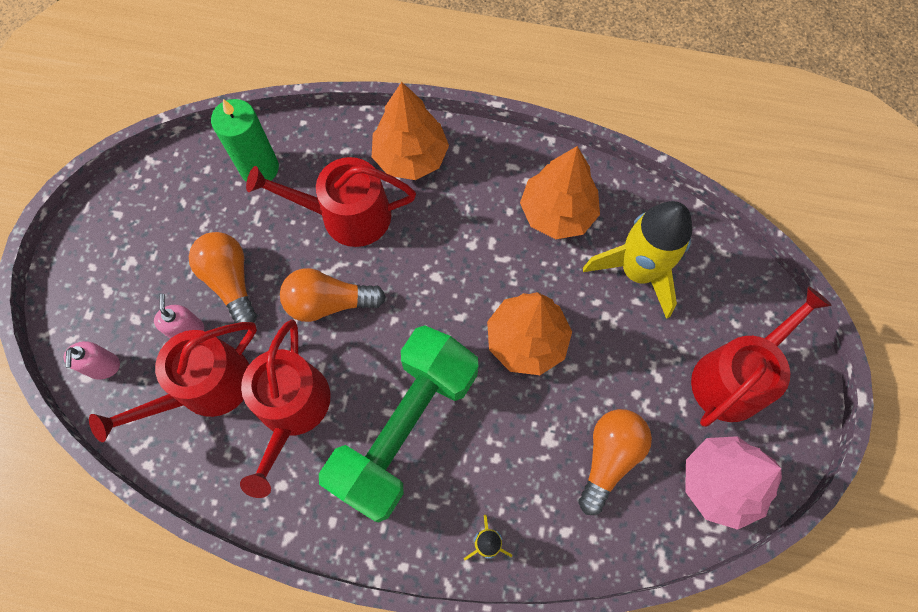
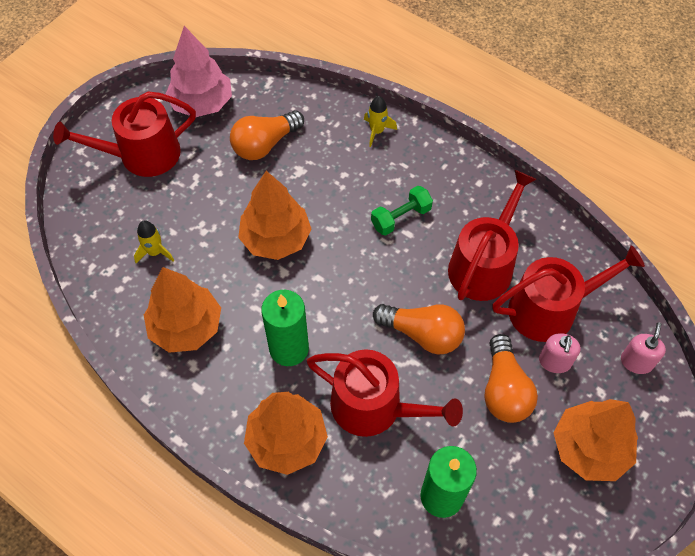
camera: 155 degrees left, 10 degrees down
green dumbbell [319,325,478,523] -> green dumbbell [371,186,433,235], size x0.41
yellow rocket [583,201,692,319] -> yellow rocket [134,220,174,263], size x0.44
none -> green candle [261,290,309,366]
none -> orange tree [554,399,638,481]

